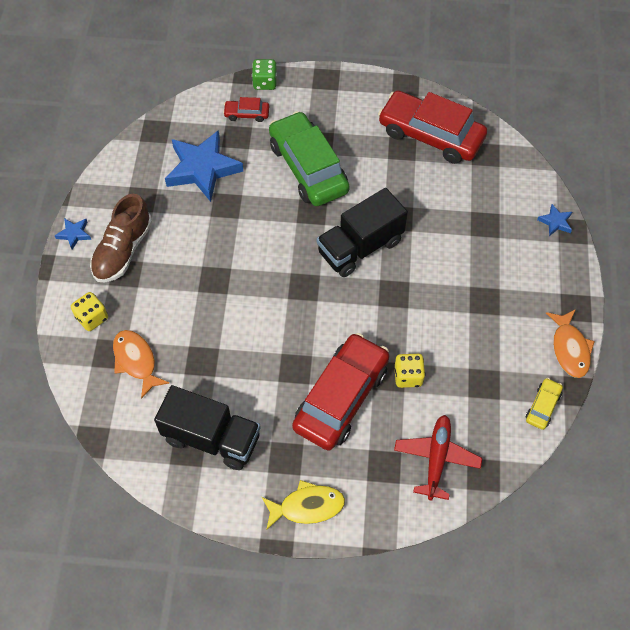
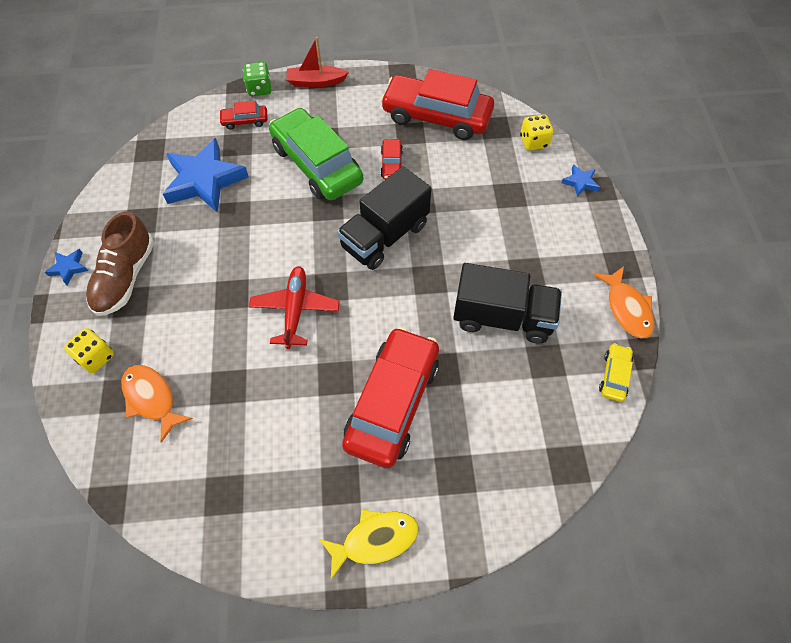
camera: 10 degrees left, 0 degrees up
black truck [154,385,261,470] -> black truck moved to [453,263,562,344]
yellow dice [394,354,425,388] -> yellow dice moved to [520,114,553,151]
red plane [394,415,482,500] -> red plane moved to [249,266,340,349]
none -> red boat [286,37,349,87]
none -> red car [381,139,403,180]

